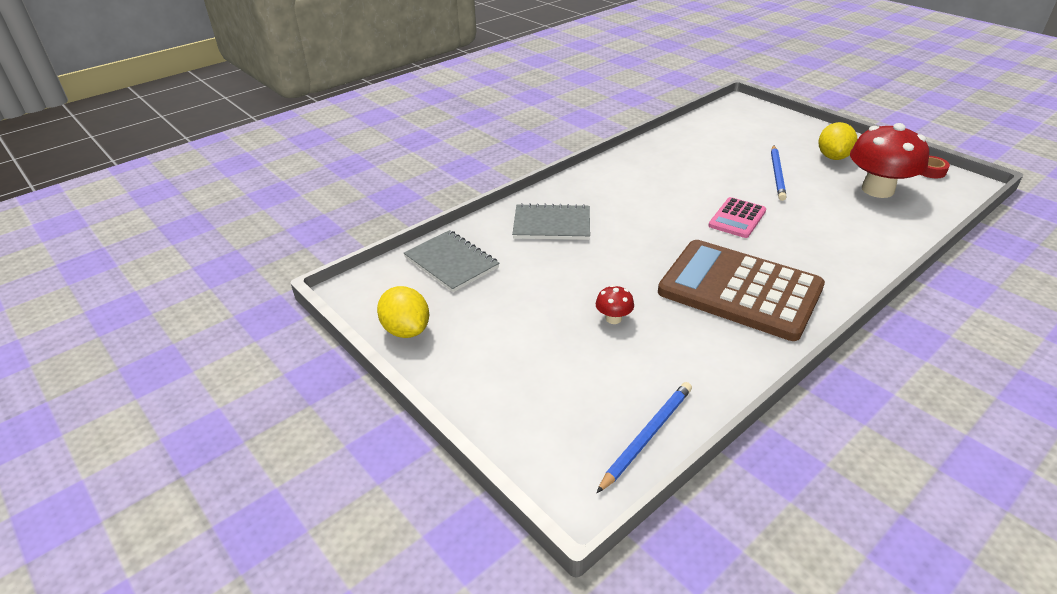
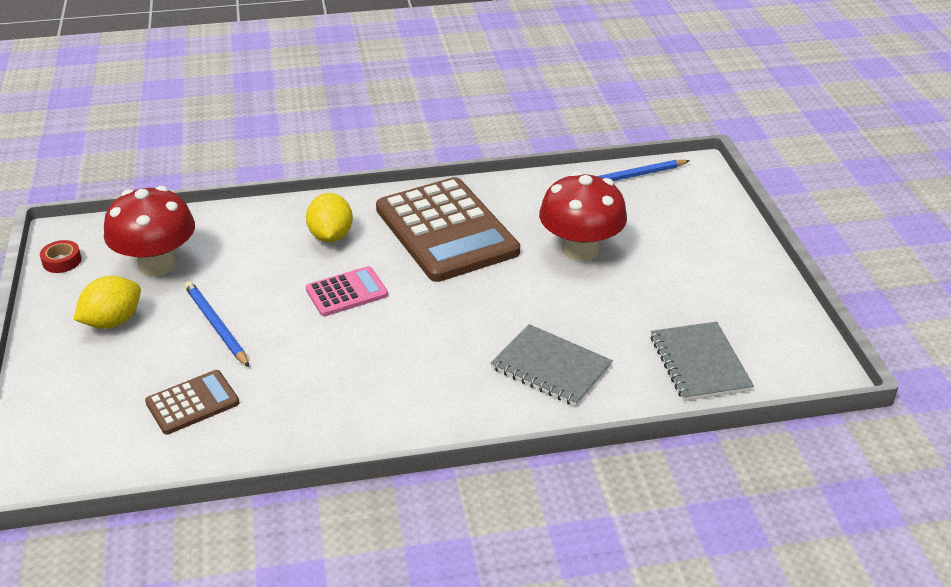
camera: 150 degrees left, 0 degrees up
yellow lemon [377,286,429,338] -> yellow lemon moved to [306,193,353,242]
red mushroom [595,285,634,324] -> red mushroom [539,171,627,261], size x2.32
blue pencil [771,145,787,201] -> blue pencil turned 75 degrees counterclockwise [184,281,250,367]
none -> brown calculator [145,370,240,434]

